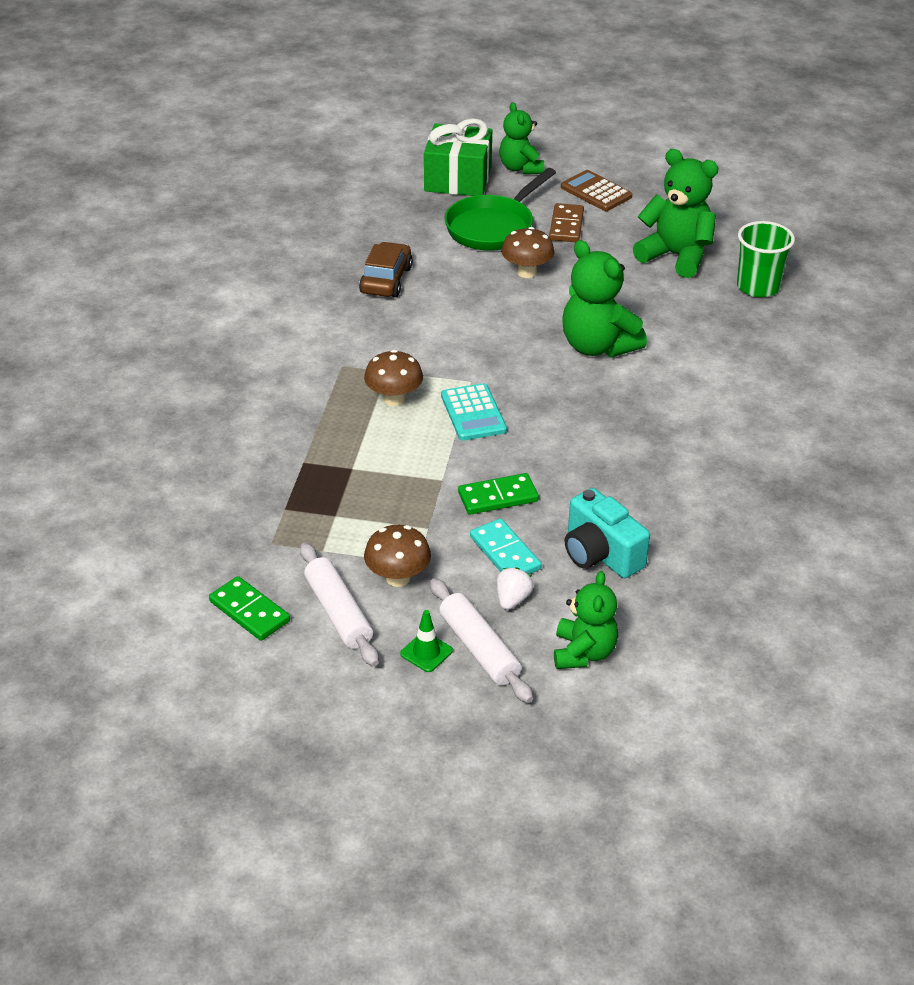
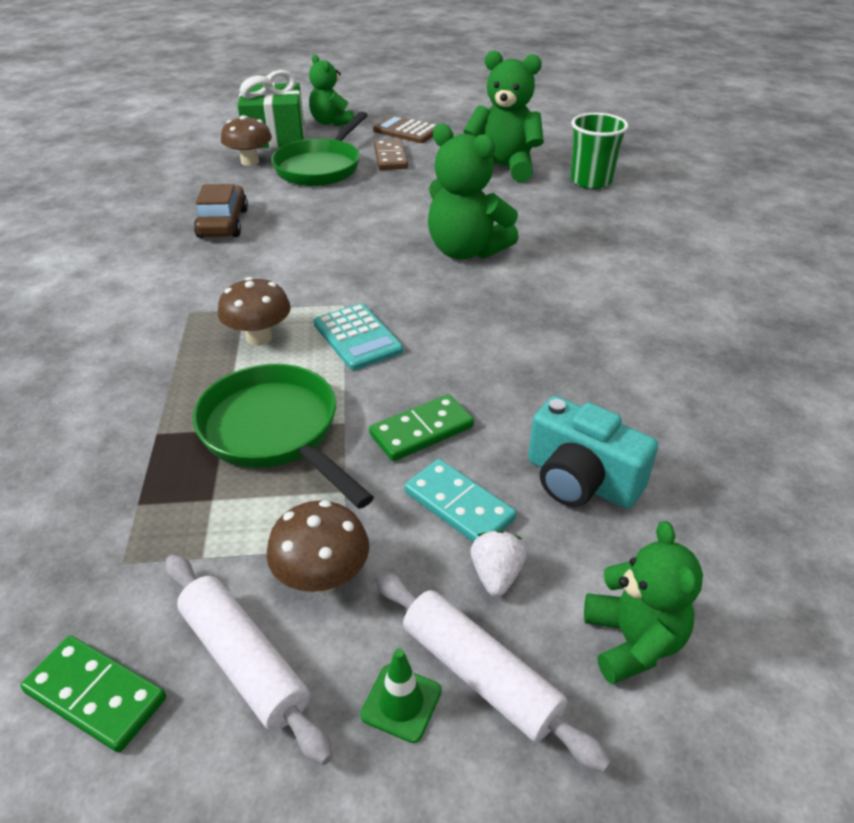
camera: 15 degrees left, 0 degrees up
brown mushroom [501,227,555,278] -> brown mushroom moved to [221,115,272,166]
none -> green pan [193,364,374,509]

